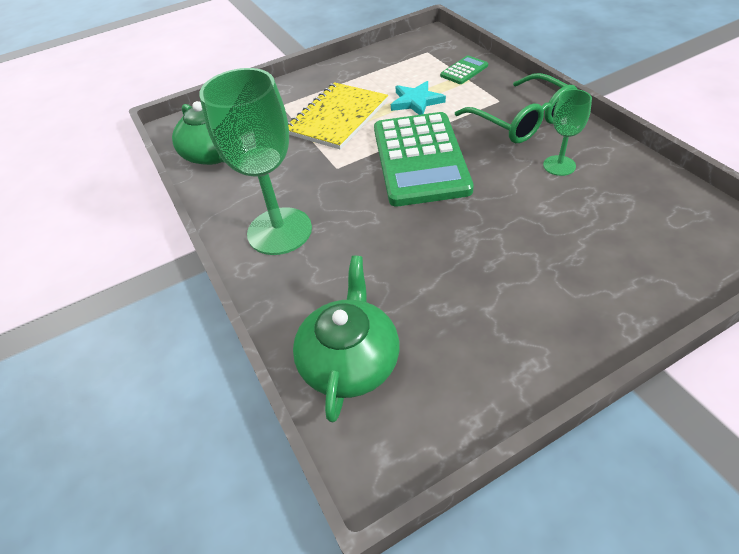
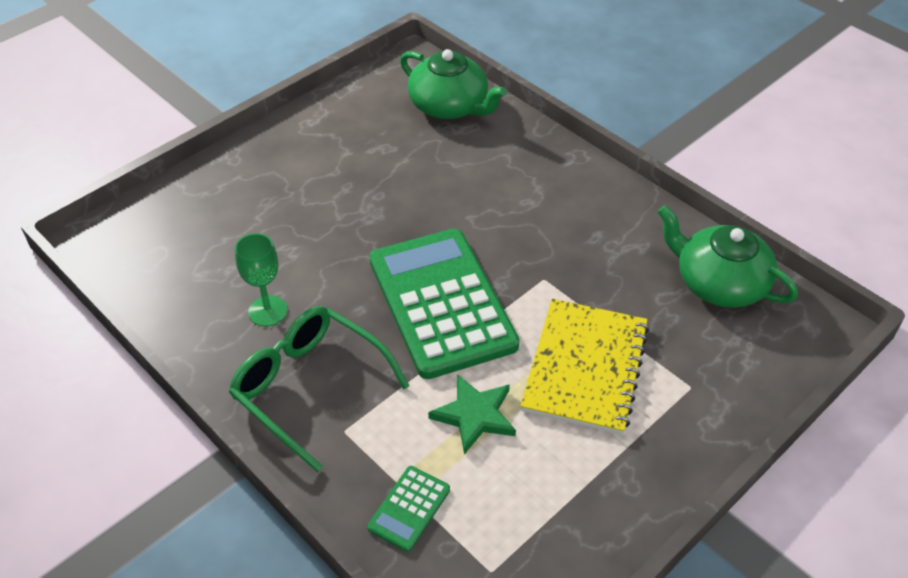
camera: 160 degrees right, 0 degrees up
green goblet [199,68,312,255] -> none
green teapot [293,256,399,422] -> green teapot turned 45 degrees counterclockwise [400,49,507,119]
turquoise star [391,81,446,115] -> green star [428,374,516,454]

